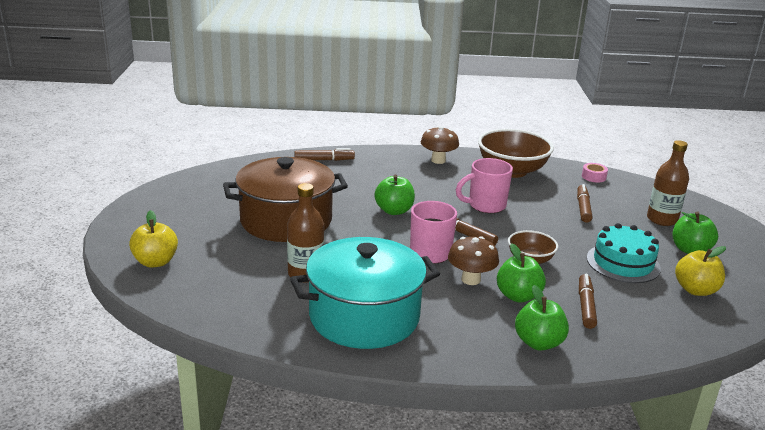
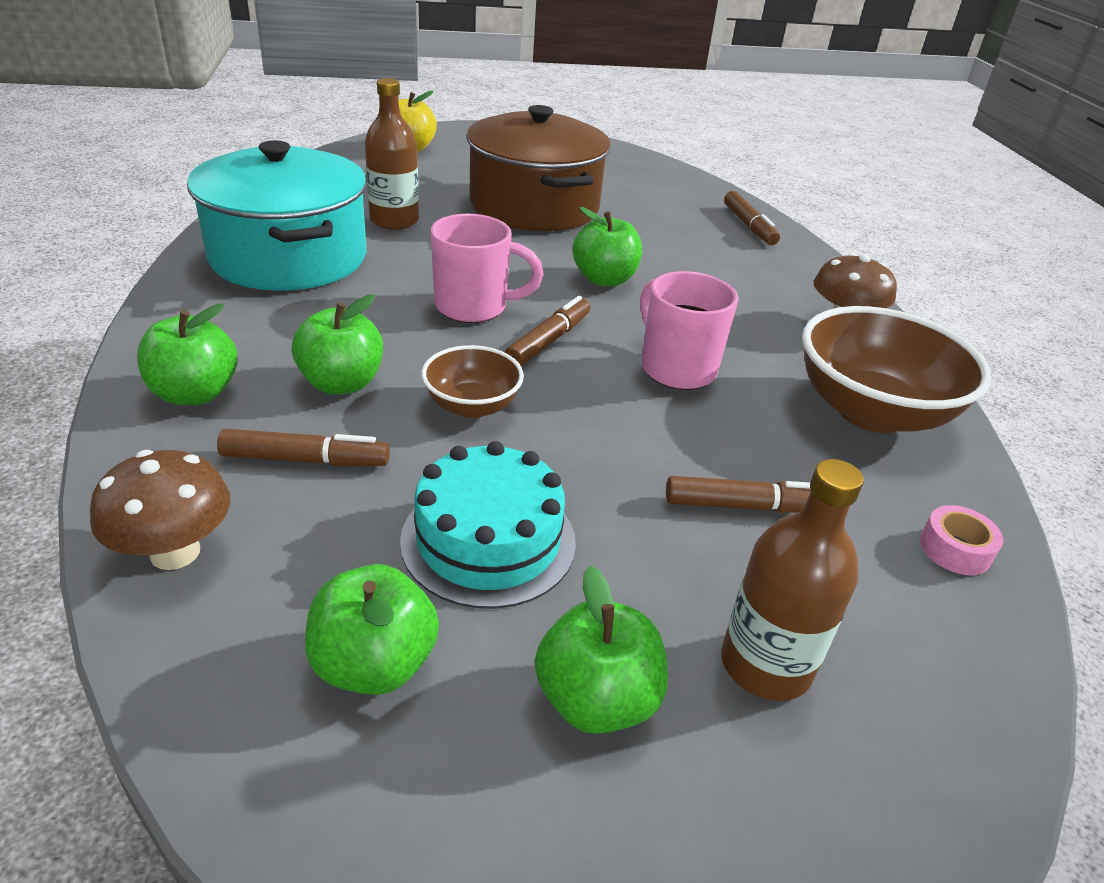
camera: 80 degrees right, 10 degrees up
brown mushroom [448,236,499,285] -> brown mushroom moved to [90,450,230,570]
yellow apple [675,246,726,296] -> green apple [305,564,439,695]

